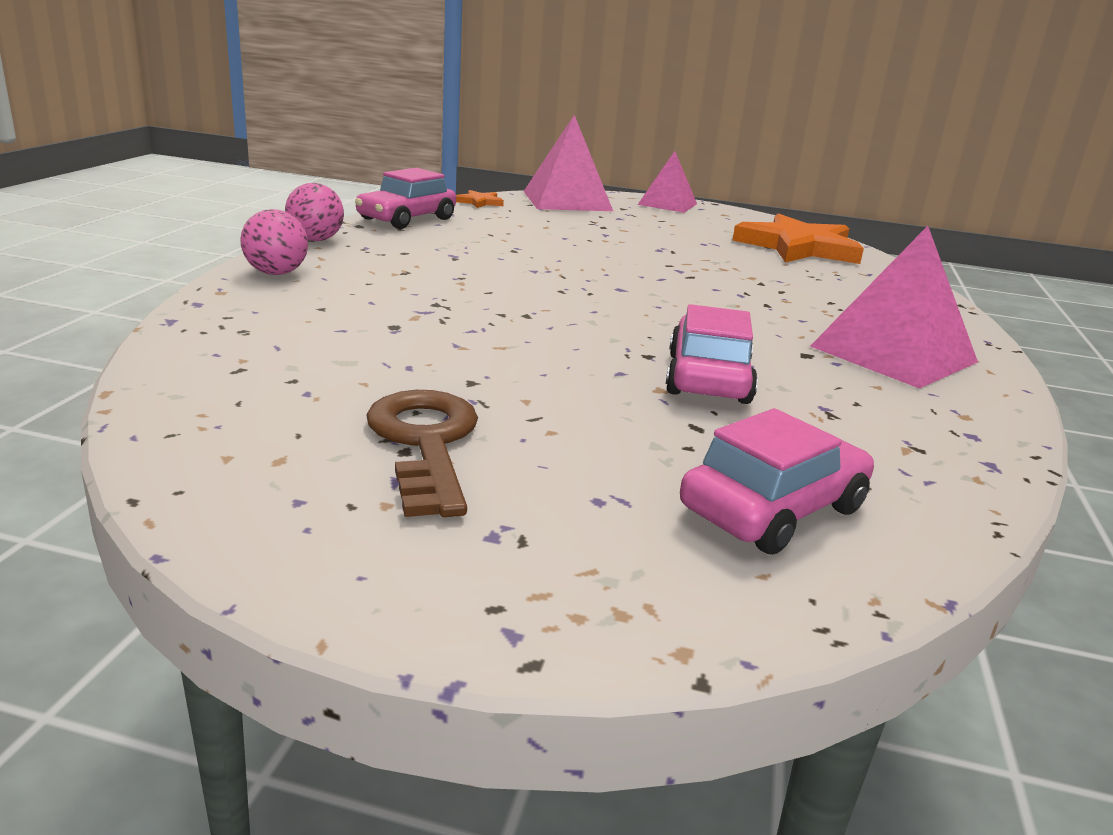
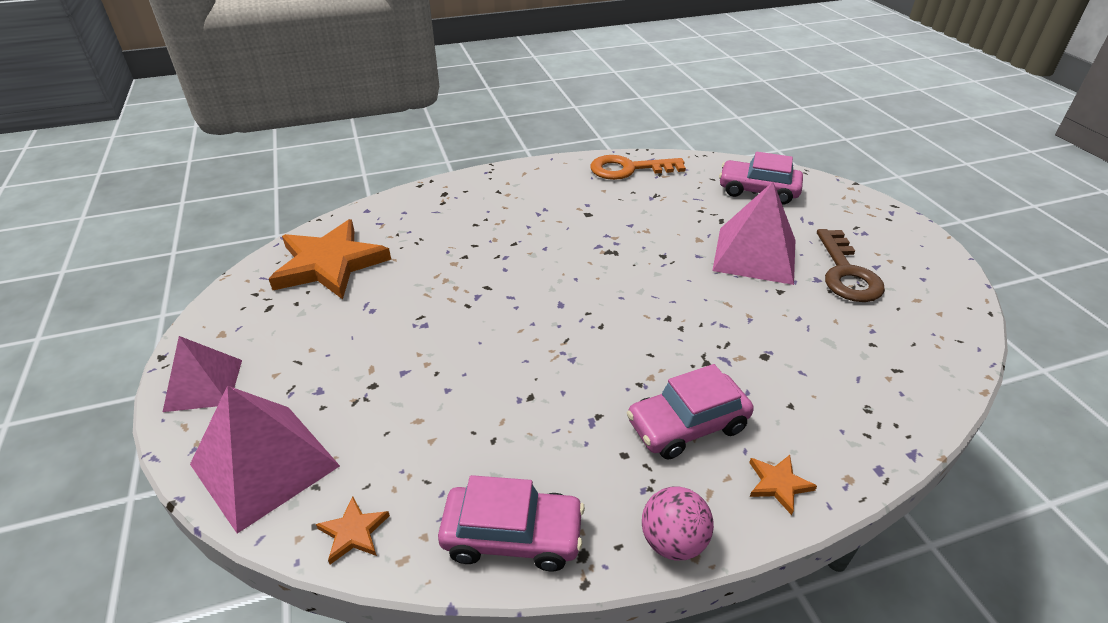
camera: 120 degrees left, 15 degrees up
pink ball [240,209,308,275] -> orange star [749,455,817,515]
brown key [366,390,478,517] -> brown key turned 45 degrees counterclockwise [817,229,885,302]
pink car [666,304,758,404] -> pink car moved to [627,364,754,460]
pink pyramid [810,226,978,389] -> pink pyramid moved to [712,182,795,285]
none -> orange key [590,155,686,180]

